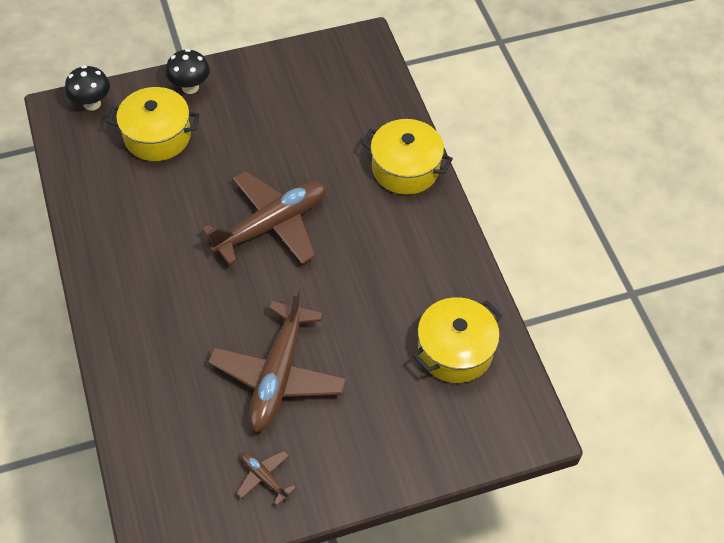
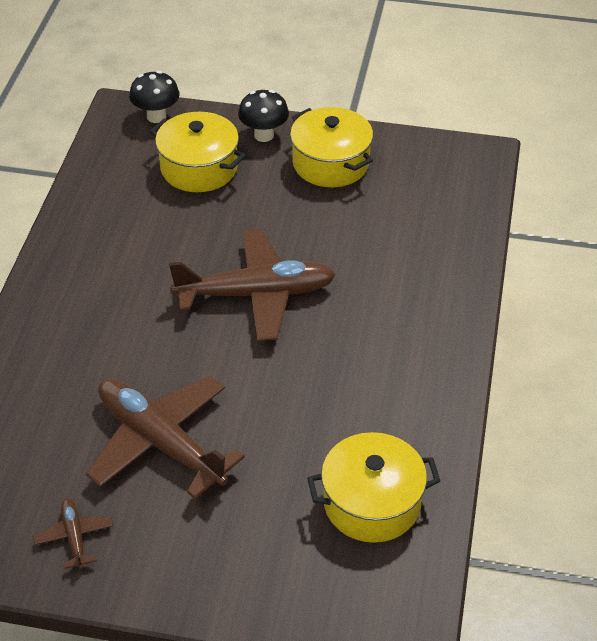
camera: 30 degrees right, 10 degrees down
brown plane [208,288,346,432] -> brown plane turned 90 degrees clockwise [86,376,245,499]
yellow pot [362,119,453,195] -> yellow pot moved to [290,107,373,187]

